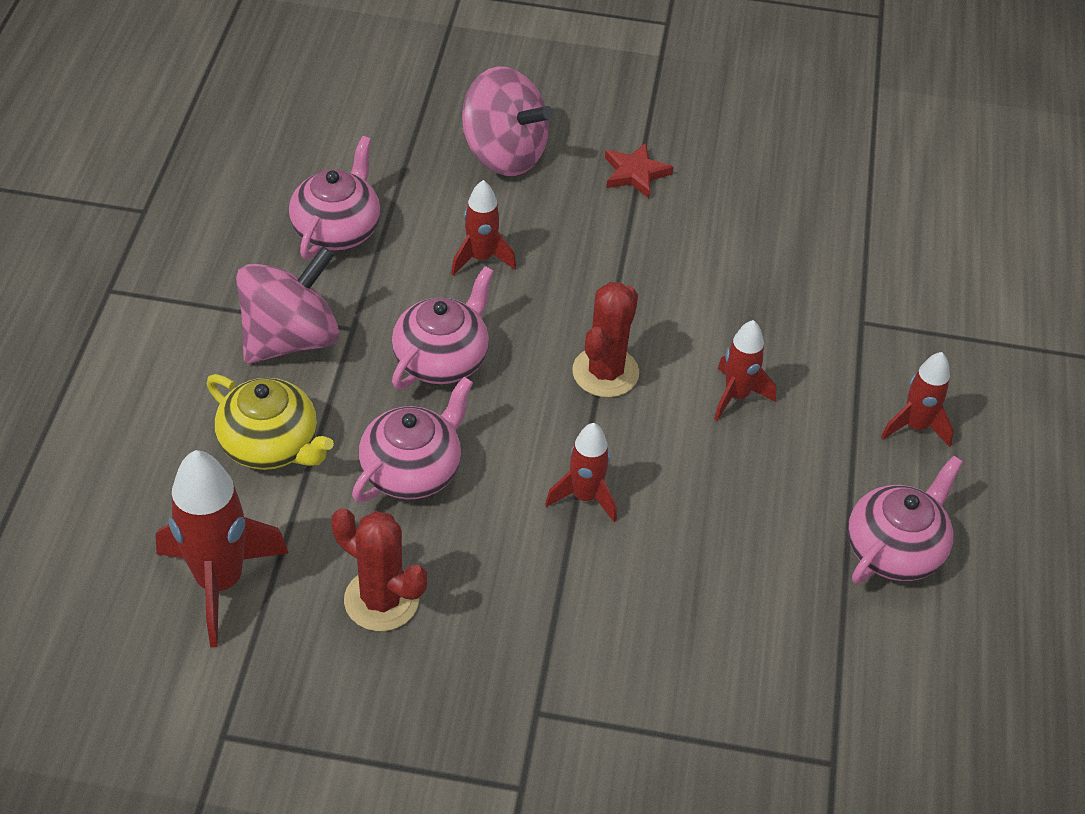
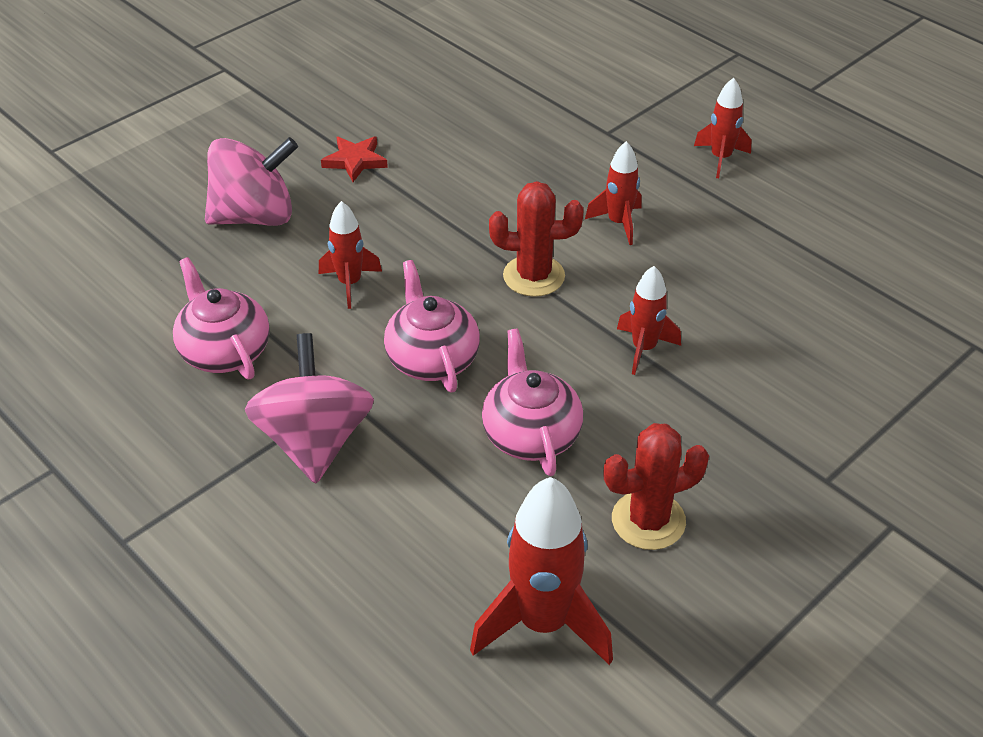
camera: 50 degrees left, 5 degrees down
yellow teapot [207,374,334,470] -> none
red cactus [572,282,639,398] -> red cactus turned 60 degrees counterclockwise [489,181,583,297]
pink teapot [848,456,963,584] -> none

